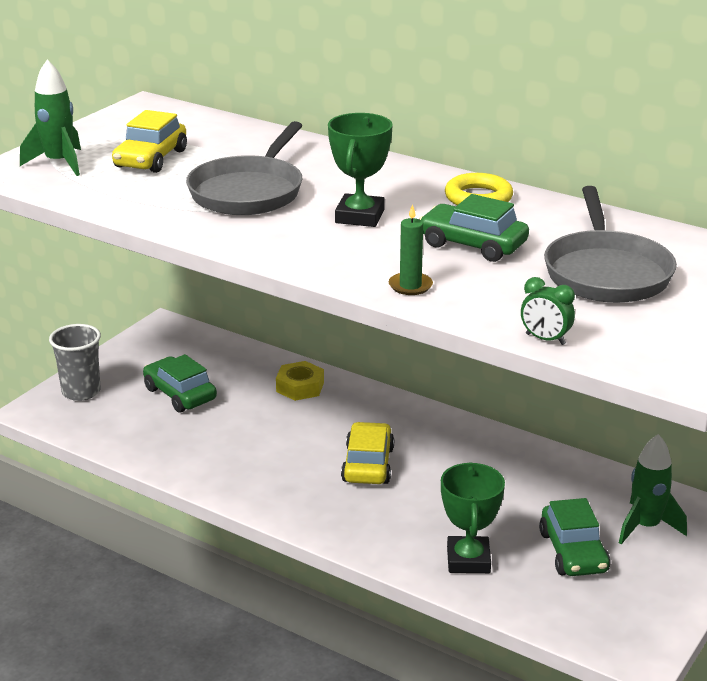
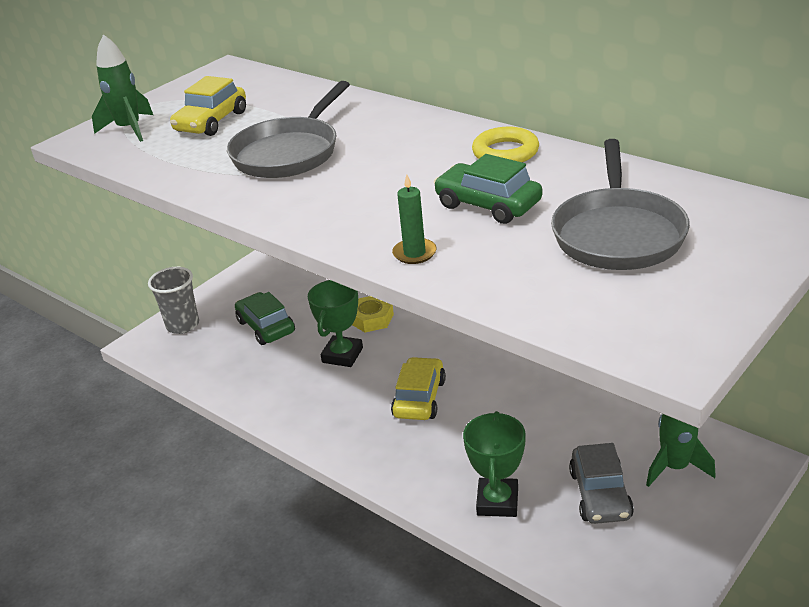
camera: 10 degrees right, 5 degrees up
green trophy [328,113,393,227] -> green trophy moved to [308,280,363,367]
green clock [521,277,575,345] -> none
green car [539,498,610,576] -> grey car [569,443,634,524]

